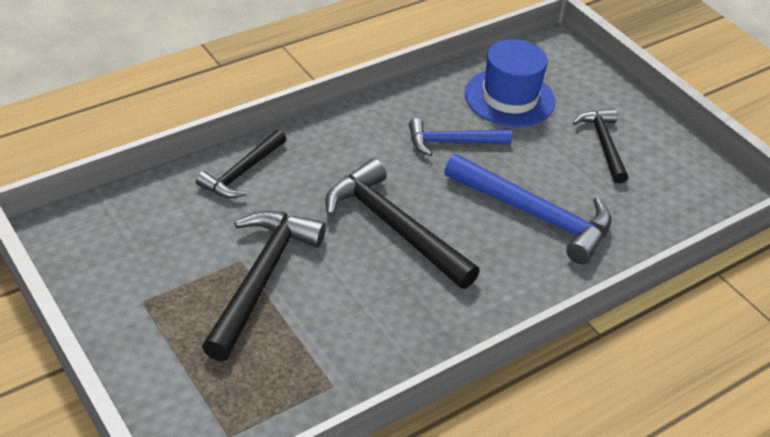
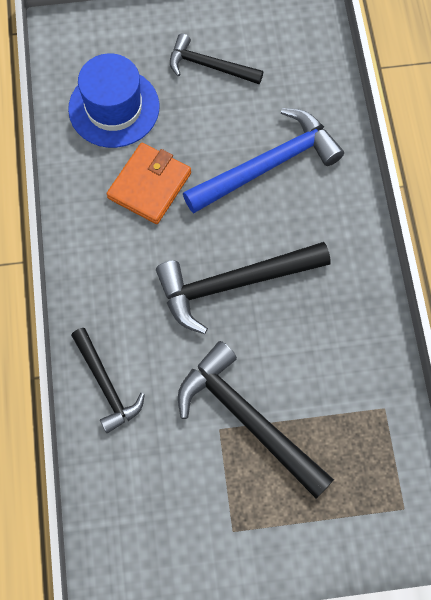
camera: 60 degrees left, 25 degrees up
blue hammer [409,118,512,156] -> orange wallet [107,143,191,224]

